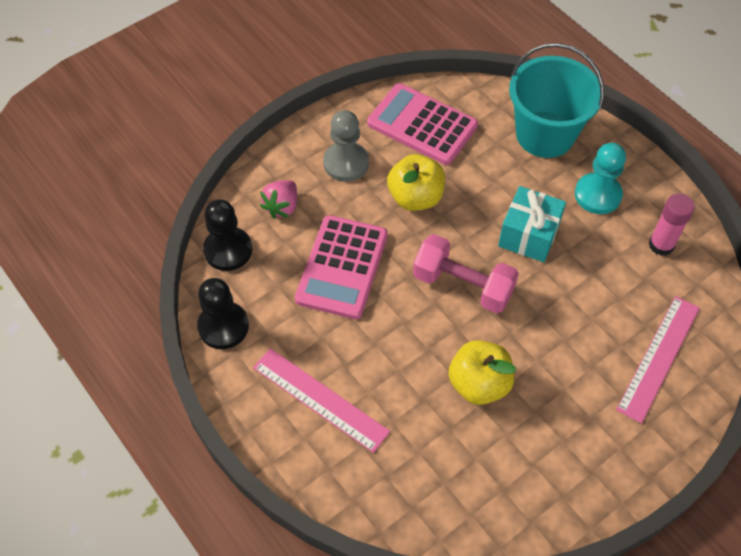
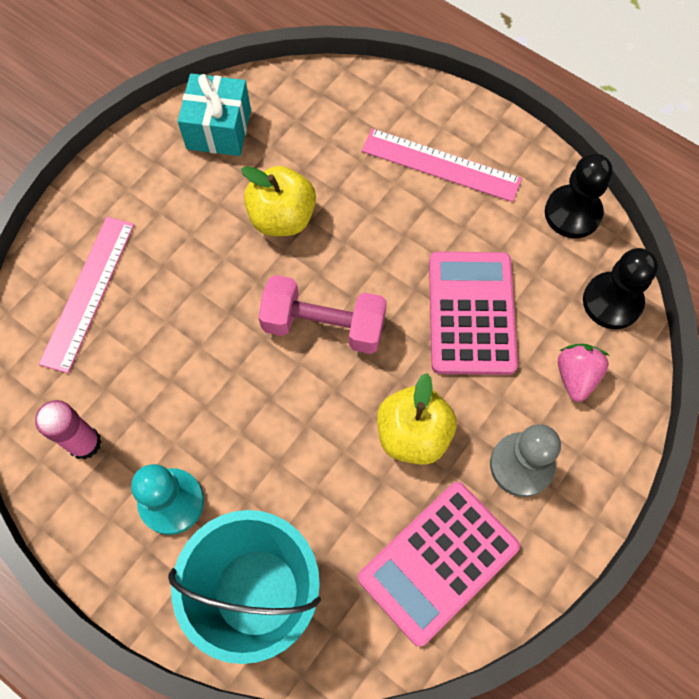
camera: 165 degrees right, 10 degrees up
pink calculator [367,83,478,165] -> pink calculator turned 120 degrees clockwise [358,482,520,646]
turquoise gift [498,186,566,262] -> turquoise gift moved to [178,73,251,156]

